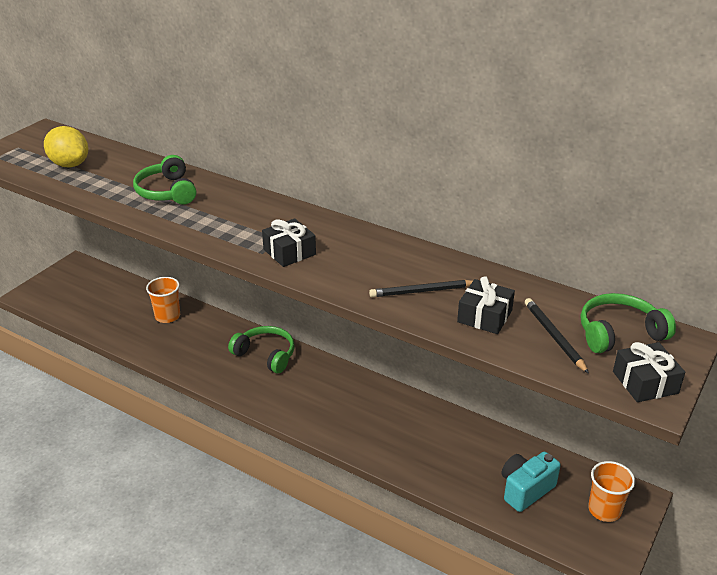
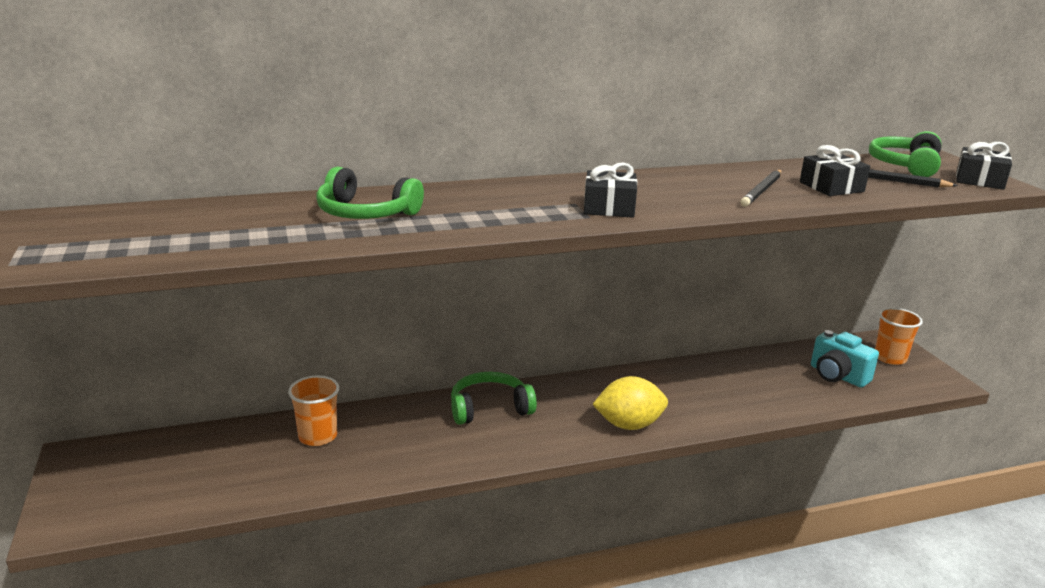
camera: 50 degrees left, 10 degrees down
yellow lemon [44,126,88,167] -> yellow lemon moved to [592,376,668,430]
turquoise camera [502,452,561,512] -> turquoise camera turned 45 degrees counterclockwise [811,330,879,387]

